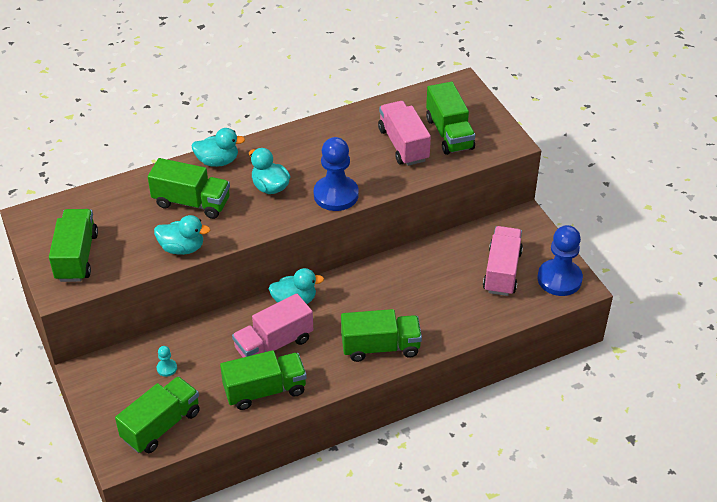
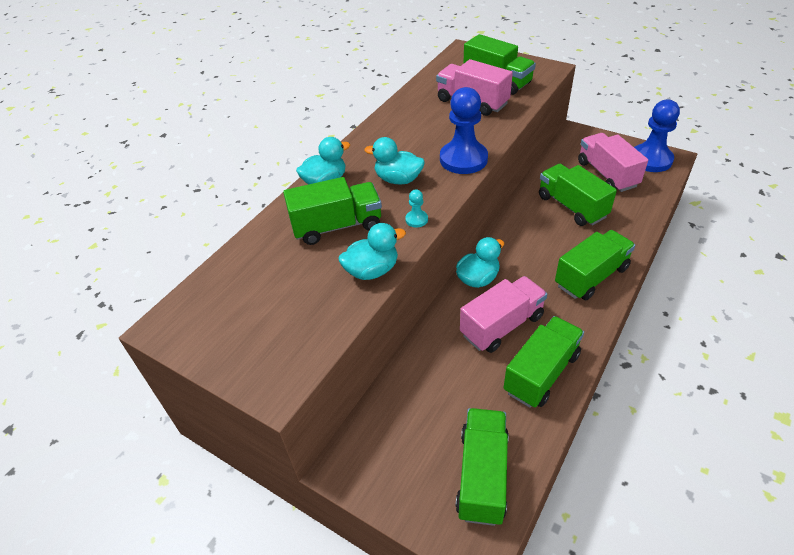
camera: 30 degrees left, 0 degrees up
green truck [49,209,98,282] -> green truck moved to [539,164,617,226]
turquoise pawn [157,346,177,377] -> turquoise pawn moved to [405,189,428,227]
pink truck [232,294,313,357] -> pink truck turned 150 degrees counterclockwise [460,276,547,353]

